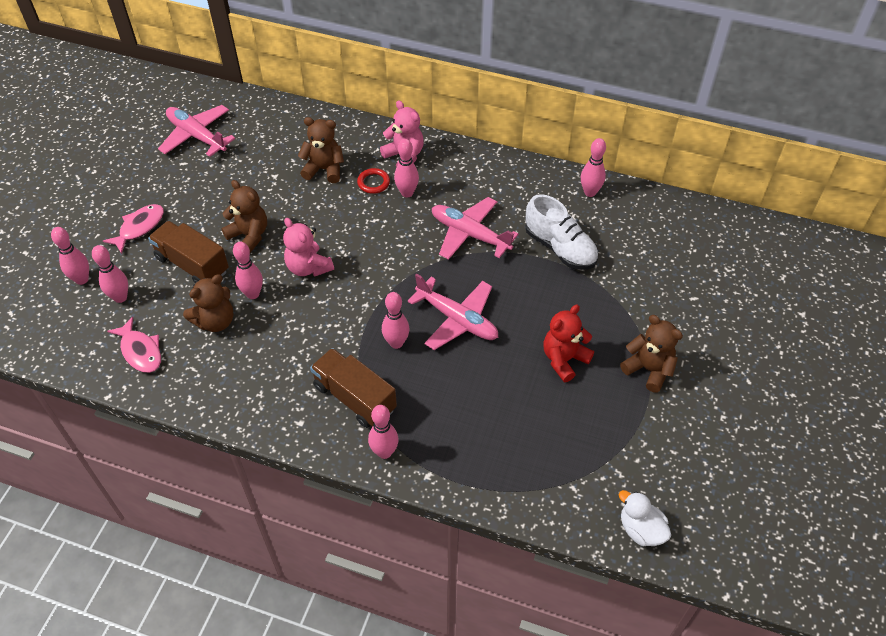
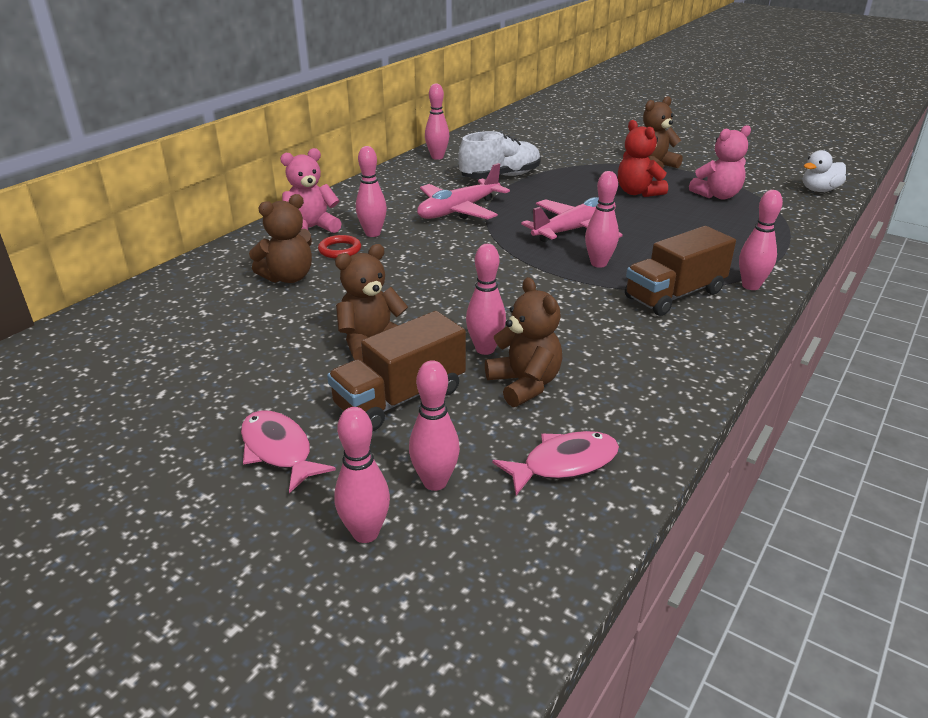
camera: 75 degrees left, 20 degrees down
pink plane [158,105,235,157] -> none
pink teddy bear [283,218,334,277] -> pink teddy bear moved to [689,125,751,199]
brown teddy bear [298,117,344,183] -> brown teddy bear turned 150 degrees counterclockwise [249,194,312,283]

